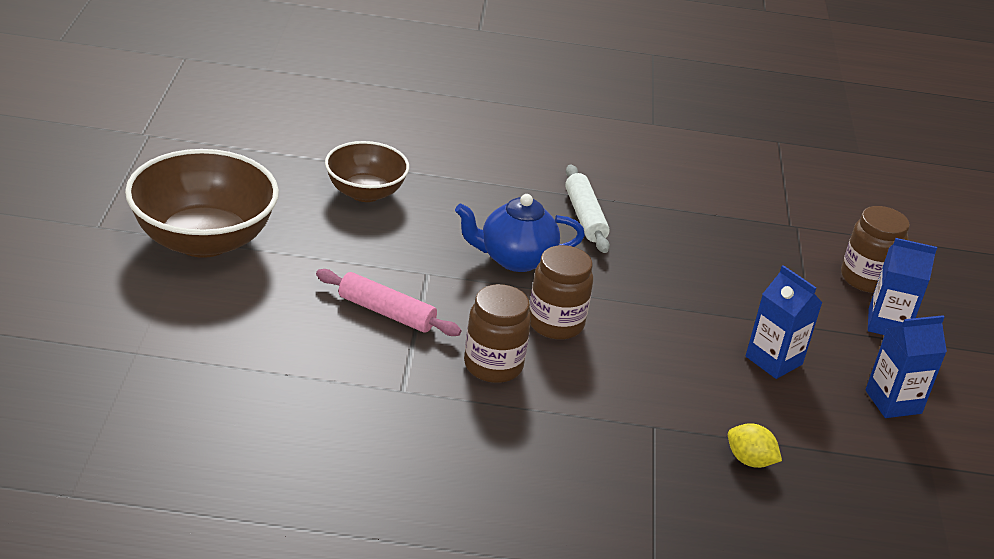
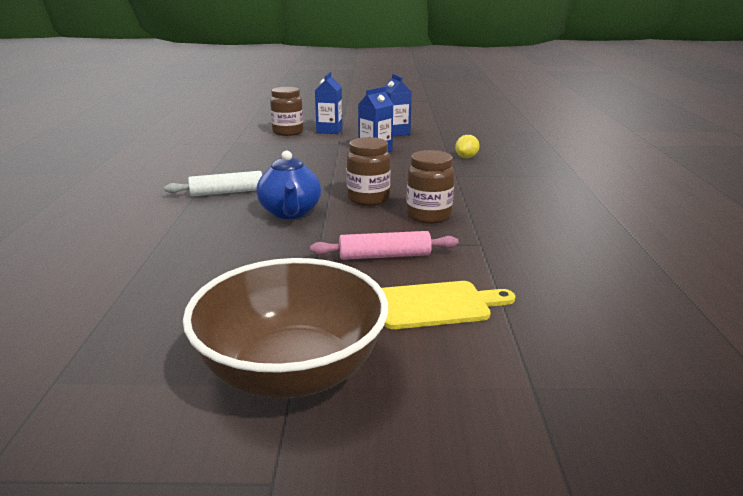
camera: 90 degrees left, 10 degrees down
pink rolling pin [316,269,461,336] -> pink rolling pin turned 60 degrees clockwise [310,231,459,260]
brown bowl [325,141,409,202] -> none
none -> yellow cutting board [382,281,516,329]

